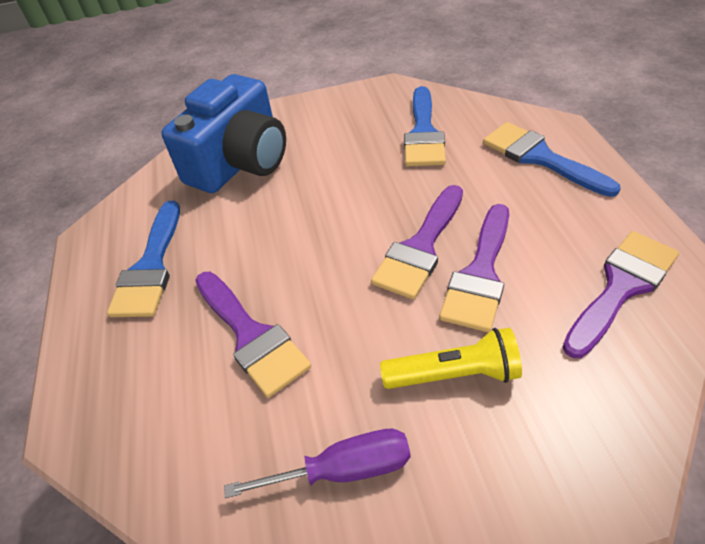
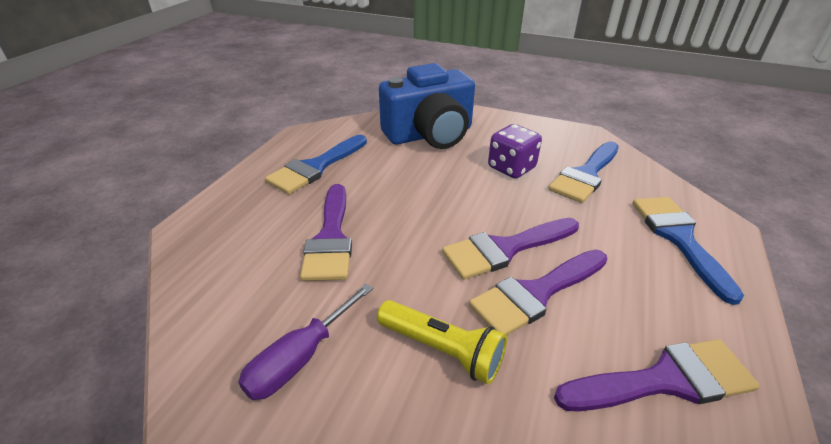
camera: 30 degrees right, 10 degrees down
purple screwdriver [224,429,410,498] -> purple screwdriver turned 105 degrees clockwise [238,284,373,400]
none -> purple dice [488,124,542,178]

